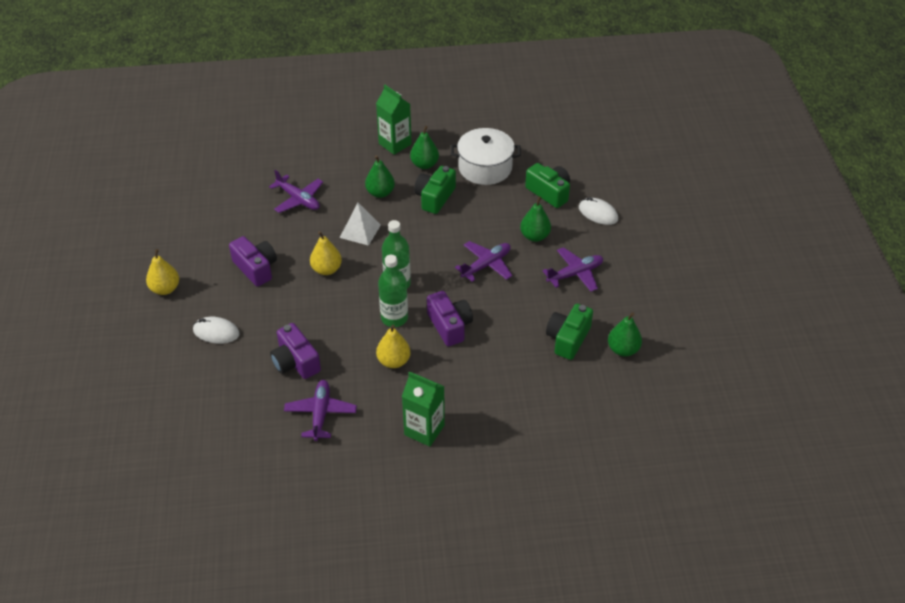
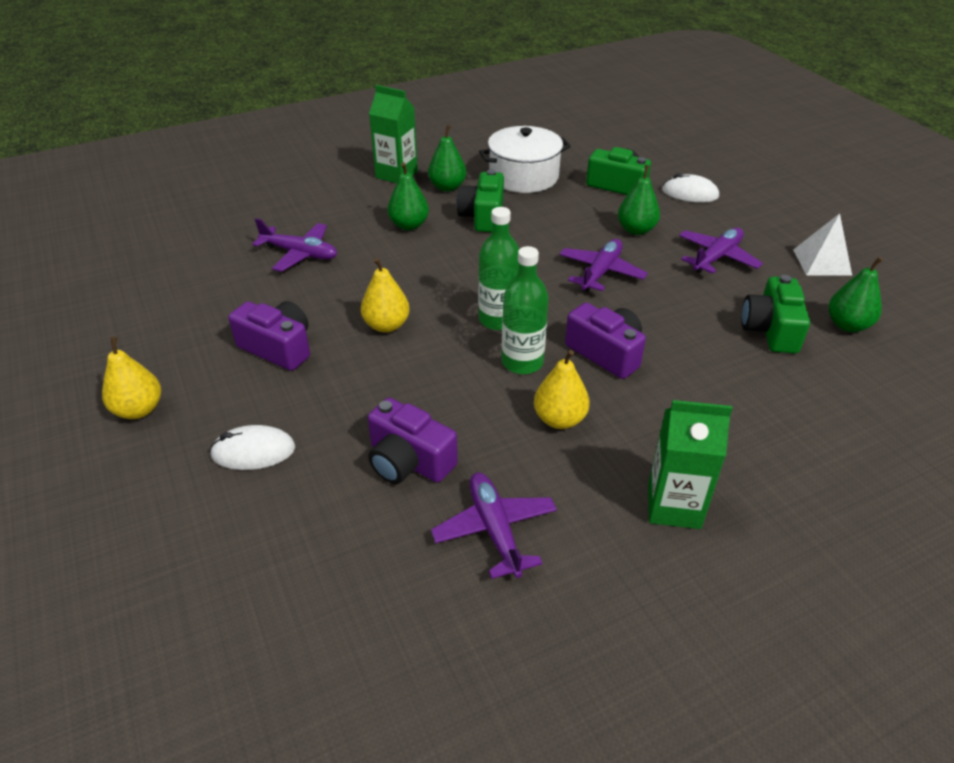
camera: 20 degrees left, 5 degrees down
white pyramid [340,203,381,246] -> white pyramid moved to [793,213,852,276]

